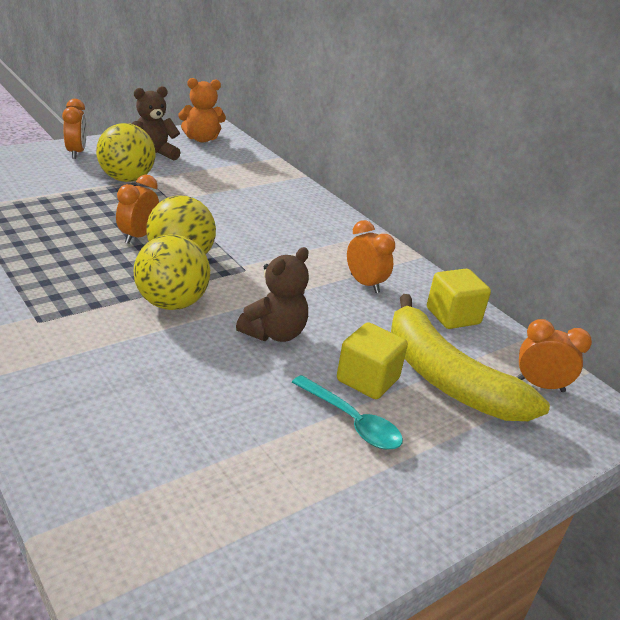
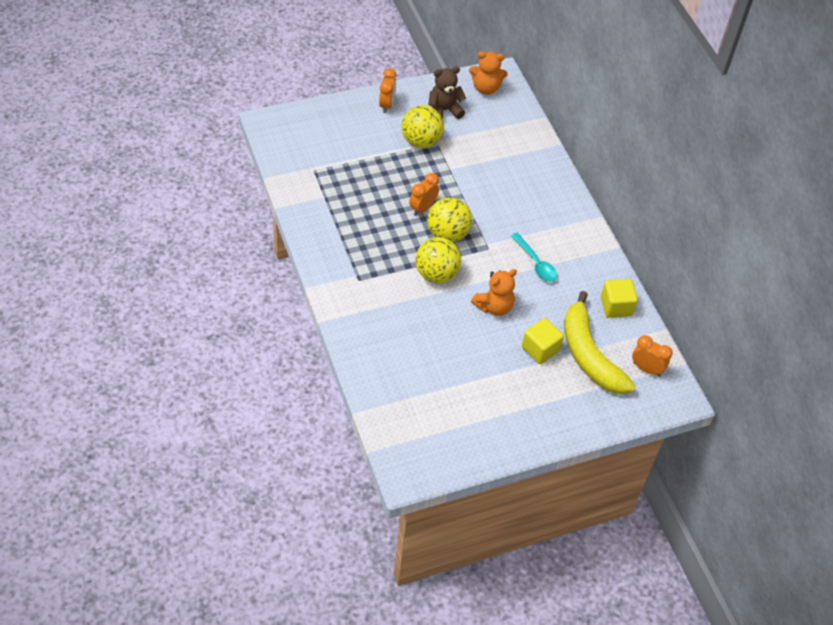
camera: 15 degrees right, 20 degrees up
brown teddy bear [236,247,309,342] -> orange teddy bear [471,269,517,316]
turquoise spoon [292,375,403,450] -> turquoise spoon moved to [511,233,557,282]
orange clock [347,220,395,293] -> none

